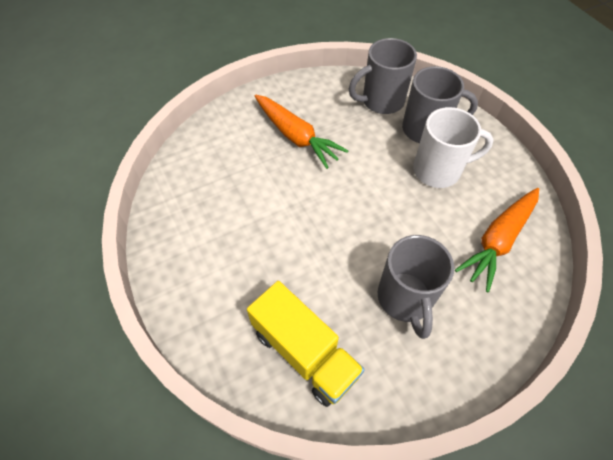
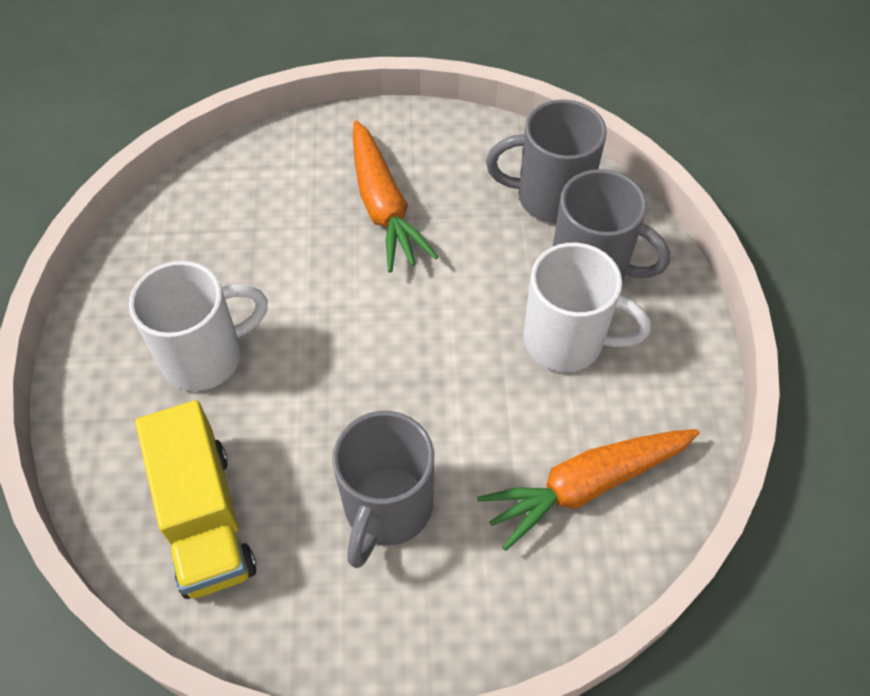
camera: 25 degrees right, 0 degrees up
none -> white mug [129,261,268,391]

